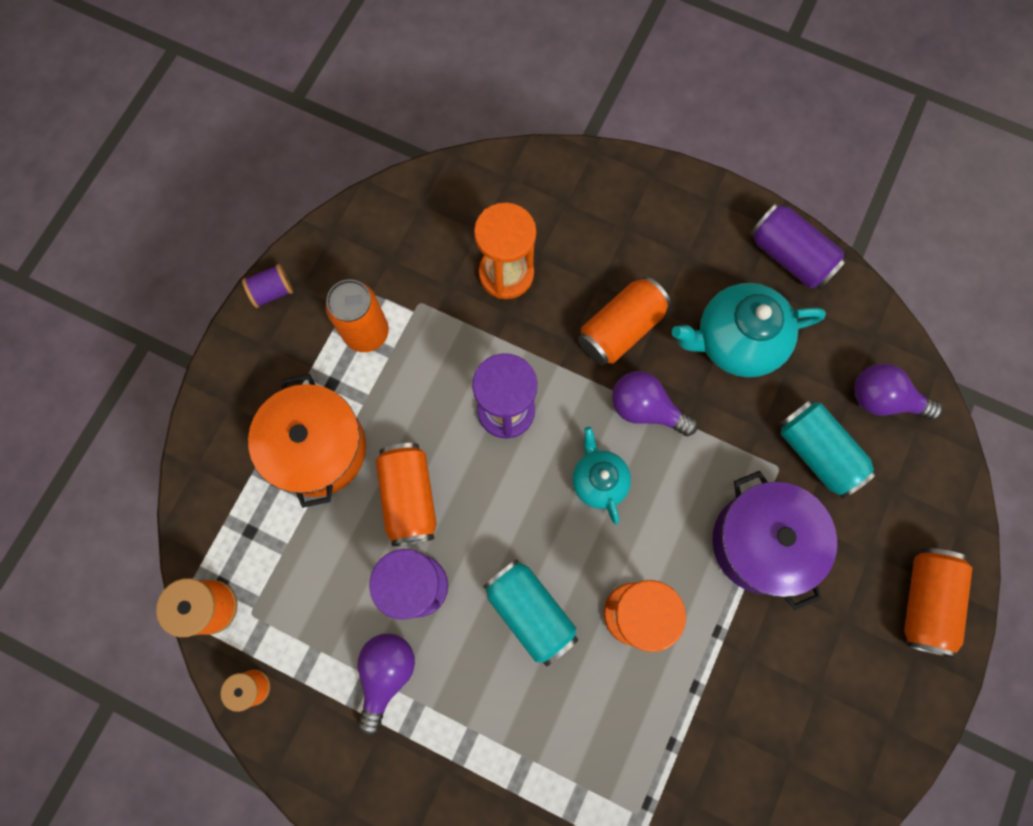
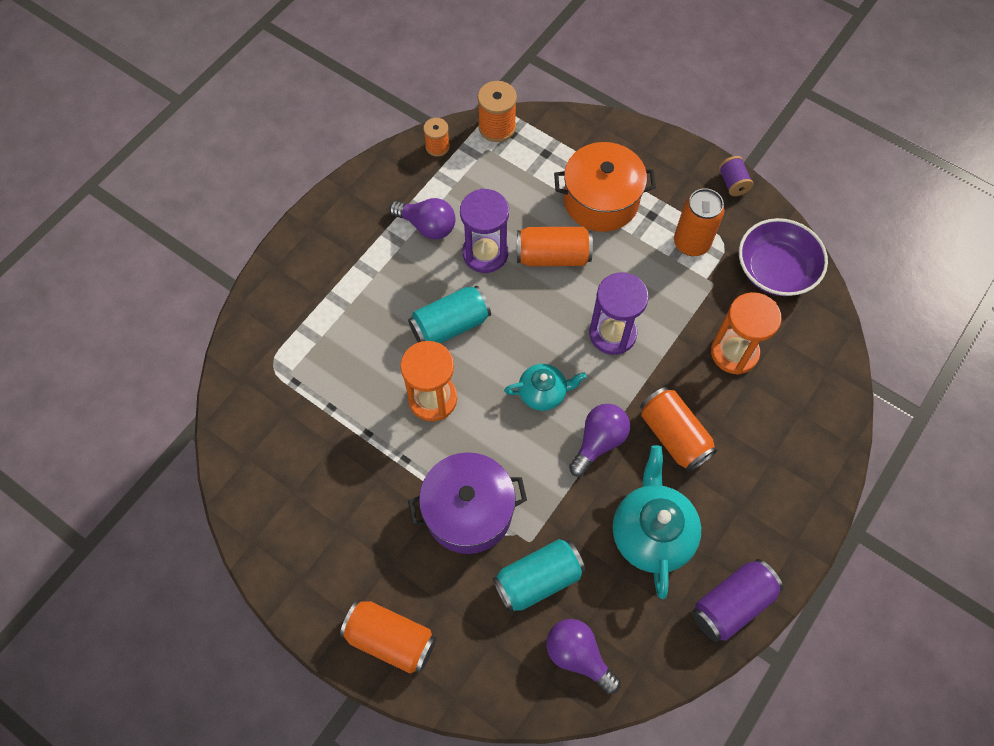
camera: 100 degrees right, 10 degrees down
purple light bulb [855,363,943,420] -> purple light bulb turned 75 degrees counterclockwise [546,619,621,694]
none -> purple bowl [739,218,828,296]

